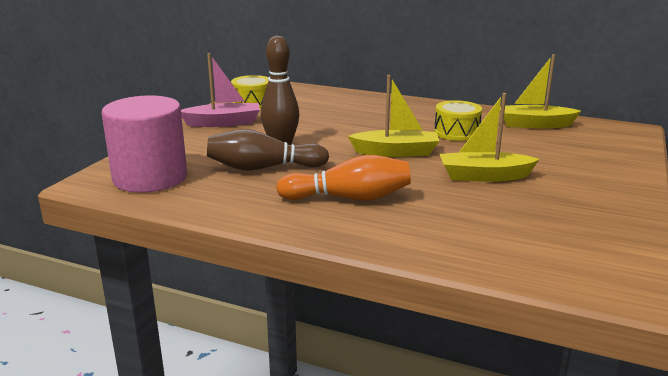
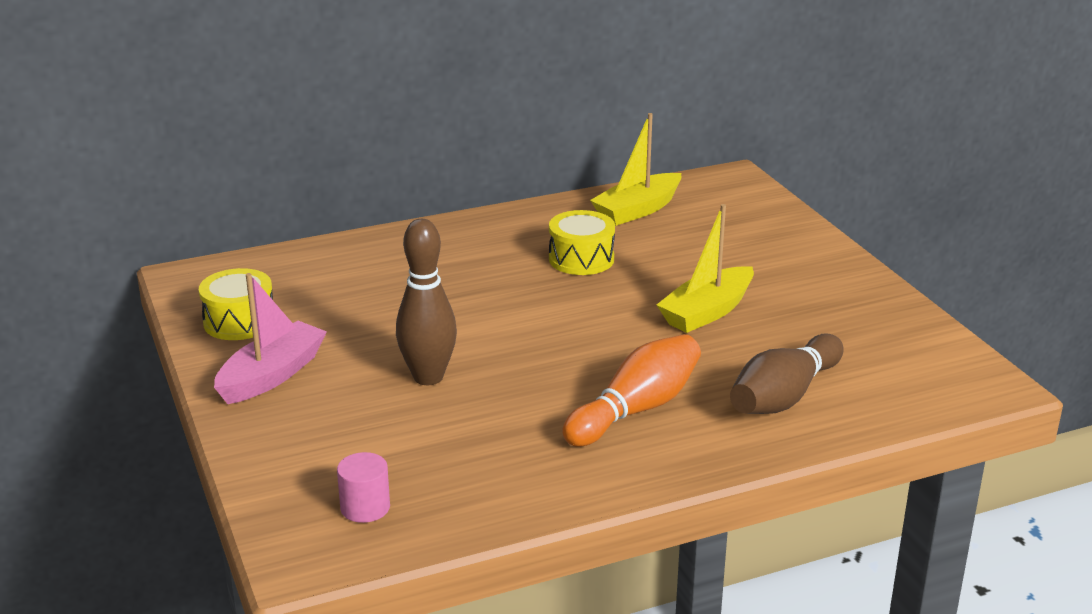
camera: 45 degrees left, 5 degrees up
pink cylinder [101,95,187,193] -> pink cylinder [337,452,390,523], size x0.42
brown bowling pin [207,129,329,170] -> brown bowling pin moved to [730,334,844,414]
yellow boat [348,75,439,157] -> none

